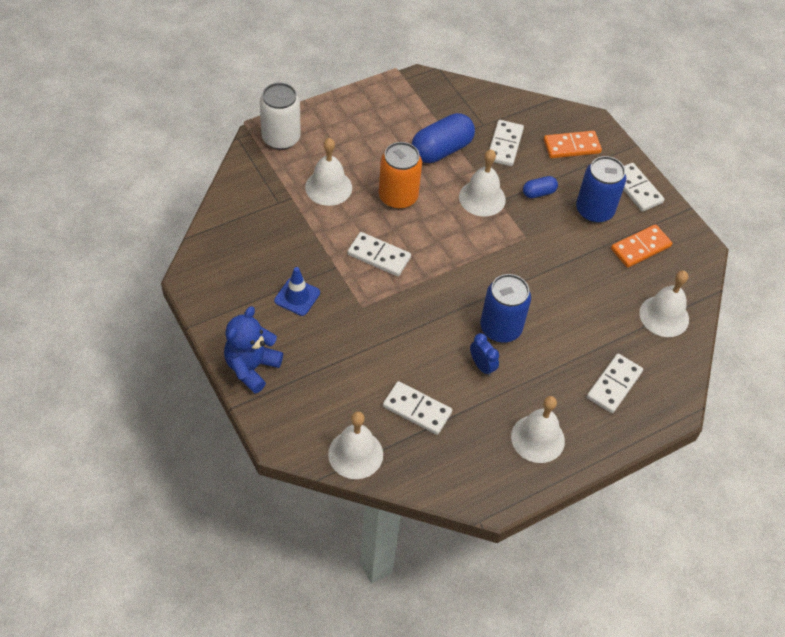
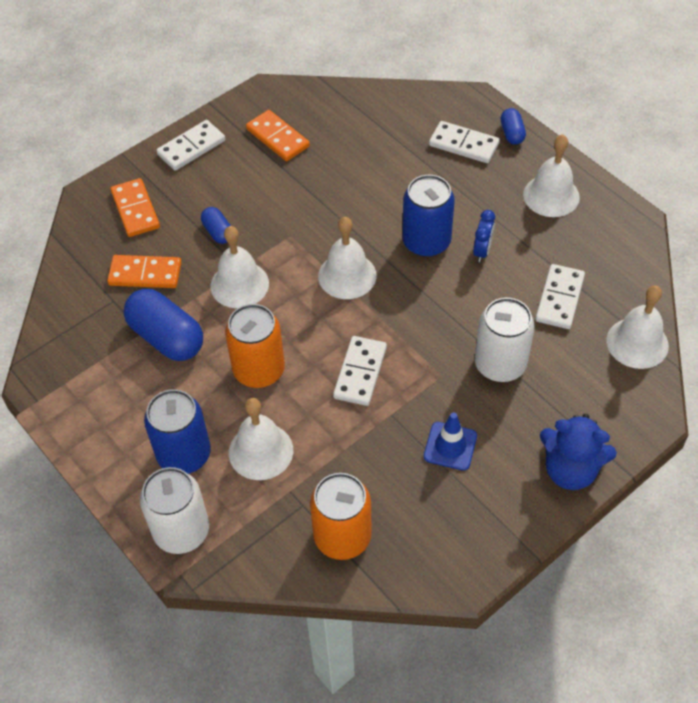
camera: 95 degrees left, 0 degrees up
blue clock [470,333,499,376] -> blue clock turned 150 degrees clockwise [473,210,495,262]
white domino [489,120,524,166] -> orange domino [107,255,182,288]
blue can [576,156,626,223] -> blue can moved to [144,389,211,474]
white bell [639,270,689,337] -> white bell moved to [318,217,377,299]
none -> orange can [310,473,372,560]
none -> white can [475,298,535,382]
none -> blue capsule [501,108,526,144]

